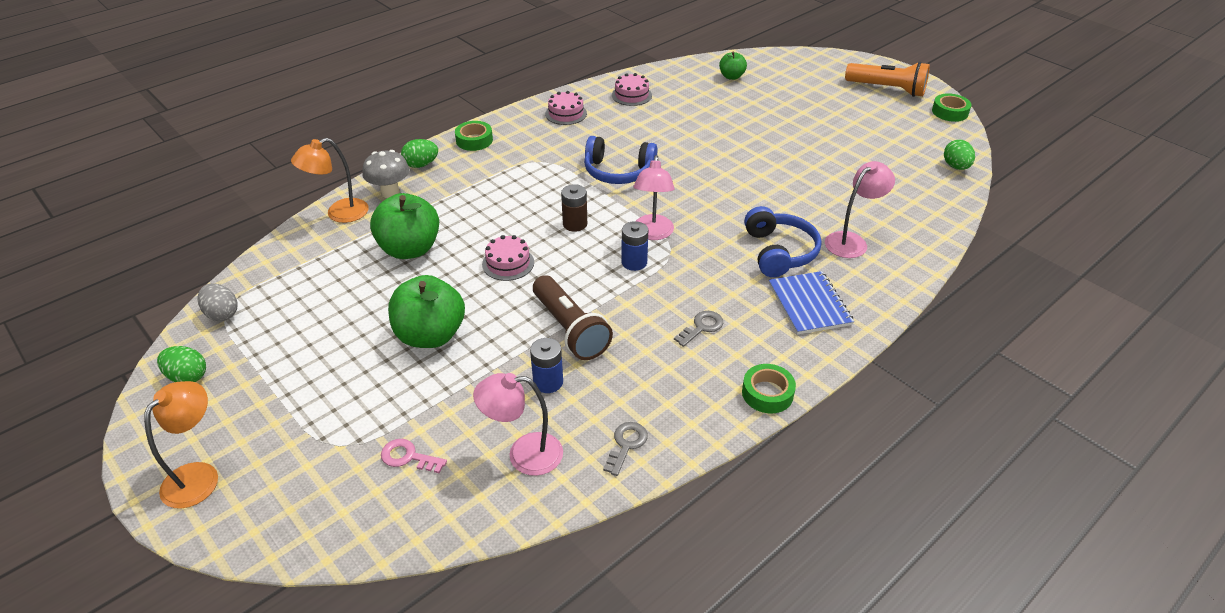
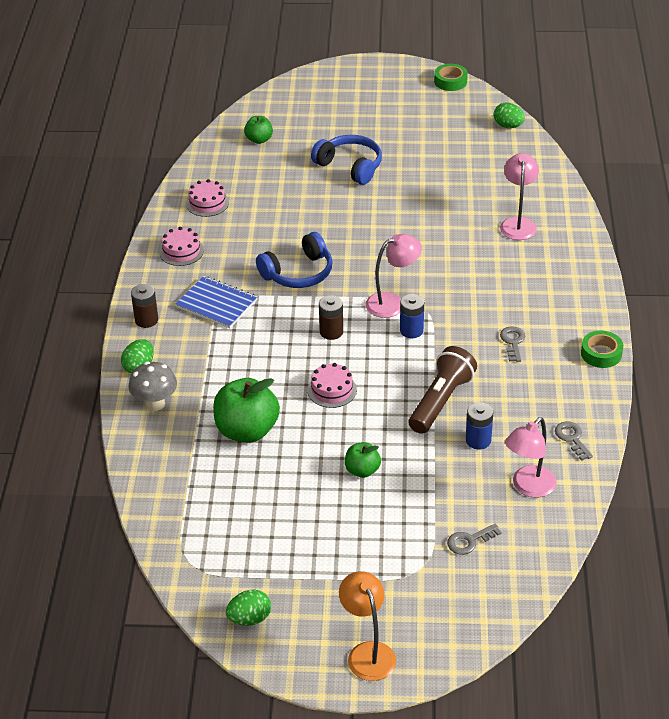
camera: 45 degrees left, 0 degrees up
grey egg [198,283,237,321] -> none
orange lamp [291,138,368,223] -> none
pink key [381,439,447,473] -> grey key [447,524,502,555]
green apple [388,275,465,348] -> green apple [345,442,381,478], size x0.53
green tape [455,121,493,151] -> brown battery [131,284,158,328]
brown flashlight [533,275,613,360] -> brown flashlight turned 75 degrees counterclockwise [409,346,477,434]
pink lamp [634,155,675,240] -> pink lamp turned 75 degrees counterclockwise [366,234,422,318]
blue headphones [744,206,822,277] -> blue headphones moved to [311,135,382,185]
blue notebook [769,271,854,335] -> blue notebook moved to [176,276,258,328]
orange flashlight [845,62,930,97] -> none

